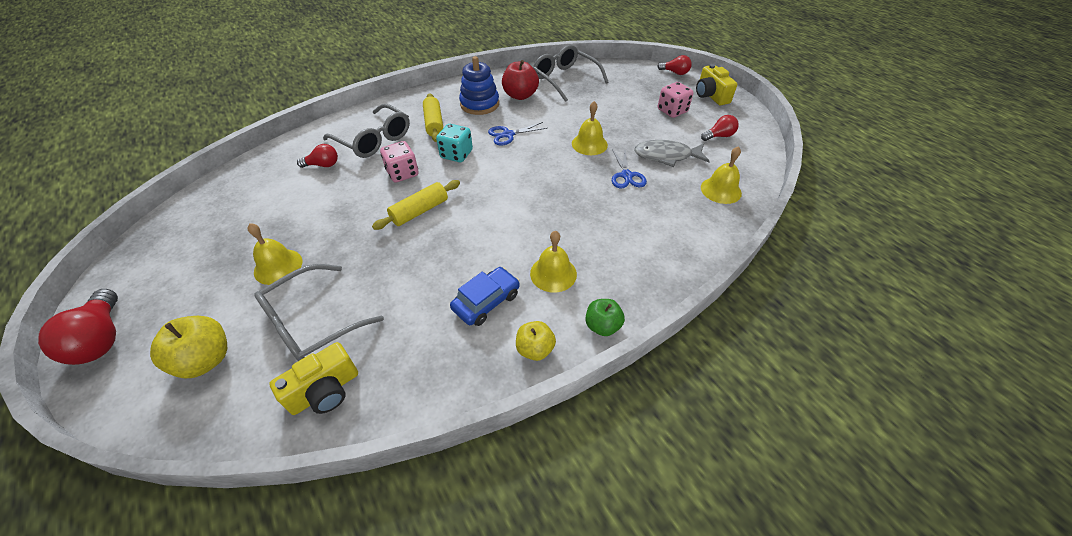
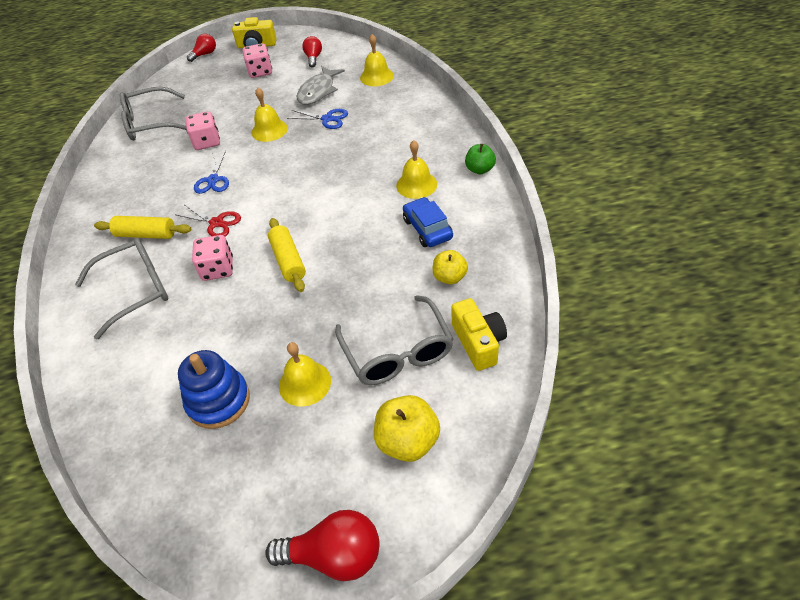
camera: 65 degrees left, 0 degrees up
red light bulb [297,144,338,168] -> none
turquoise dice [436,124,473,162] -> red scissors [175,205,241,236]
blue stacking toy [459,56,499,115] -> blue stacking toy moved to [178,350,250,429]
red apple [502,60,539,100] -> none
yellow apple [516,321,556,361] -> yellow apple moved to [432,250,468,285]
none -> pink dice [185,111,220,150]

